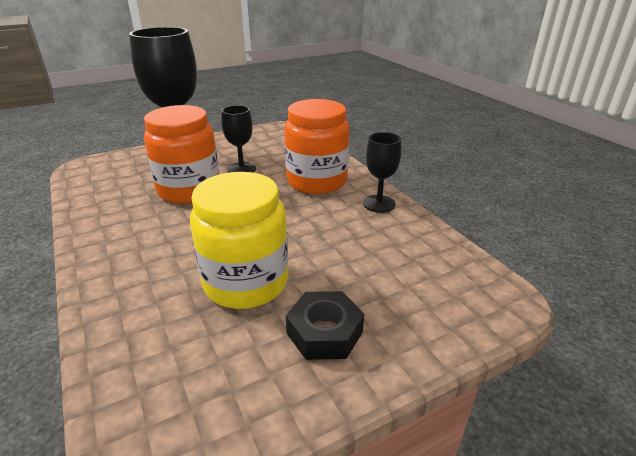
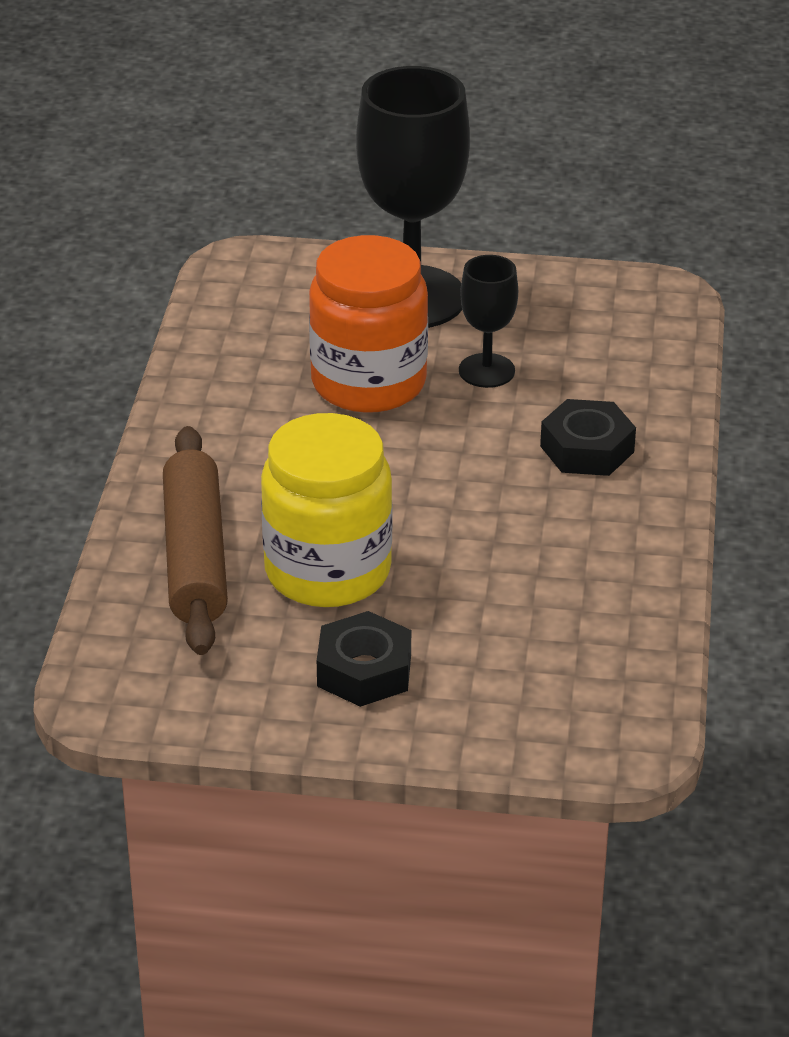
camera: 35 degrees right, 5 degrees up
orange jar [284,99,350,194] -> black nut [540,399,636,476]
black goblet [363,132,401,213] -> none
none -> brown rolling pin [163,426,228,655]

